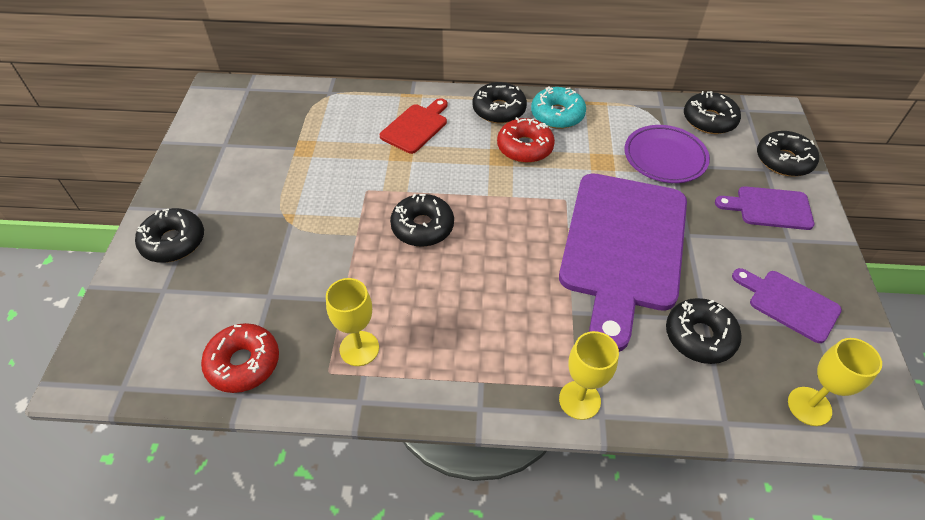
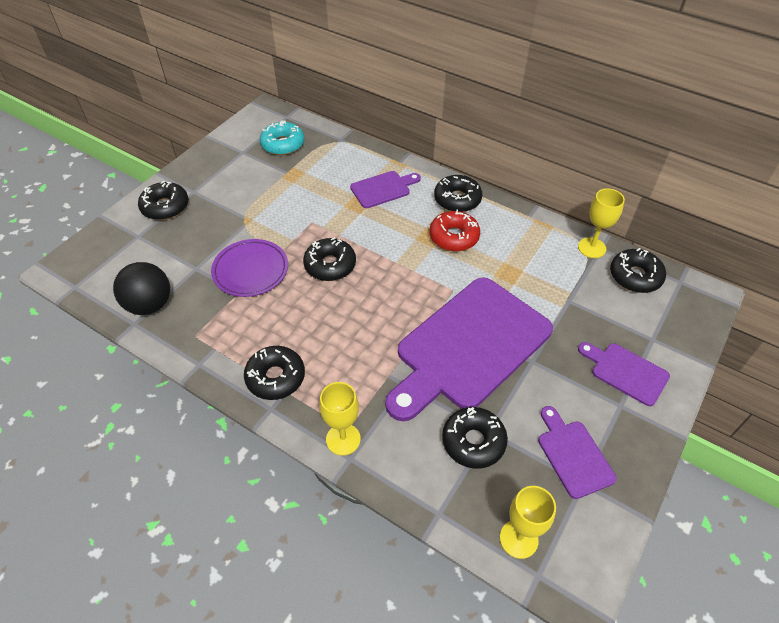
camera: 30 degrees right, 0 degrees up
red donut [201,323,279,393] -> black ball [113,262,170,315]
yellow goblet [326,278,379,366] -> yellow goblet moved to [578,188,625,258]
red cutting board [380,98,447,154] -> purple cutting board [350,171,421,208]
turquoise donut [531,87,586,129] -> turquoise donut moved to [260,121,304,155]
purple plate [625,125,710,183] -> purple plate moved to [211,239,288,297]
black donut [757,131,819,177] -> black donut moved to [244,346,305,400]

